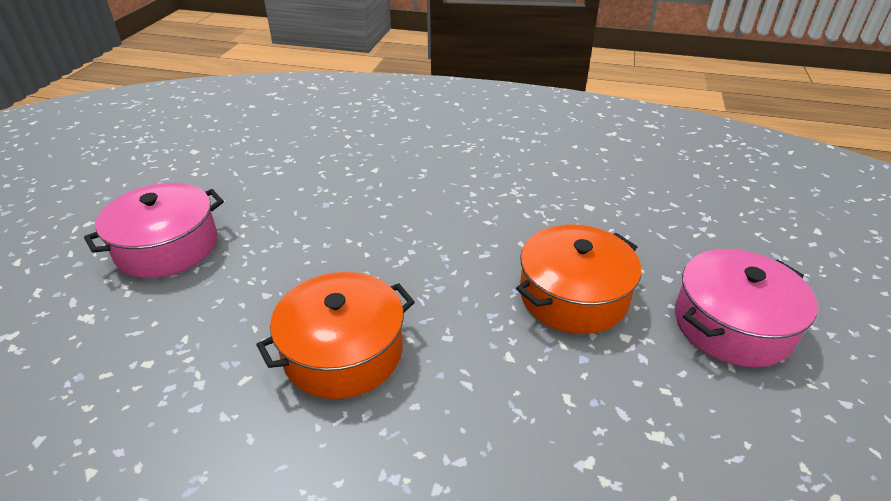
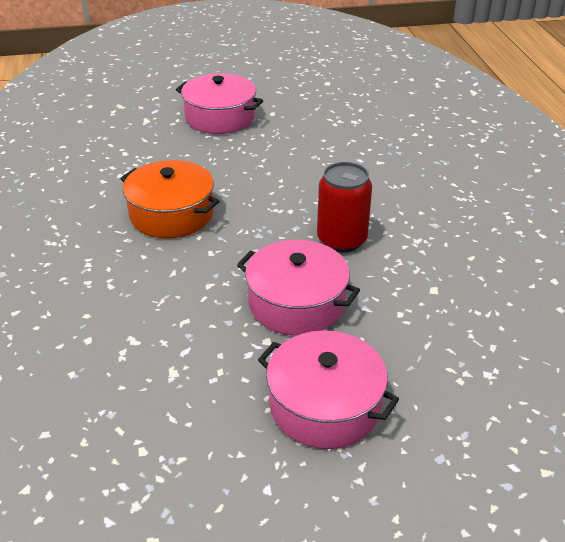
camera: 65 degrees right, 0 degrees up
orange pot [516,224,641,334] -> pink pot [237,240,360,336]
none -> red can [317,162,372,252]

